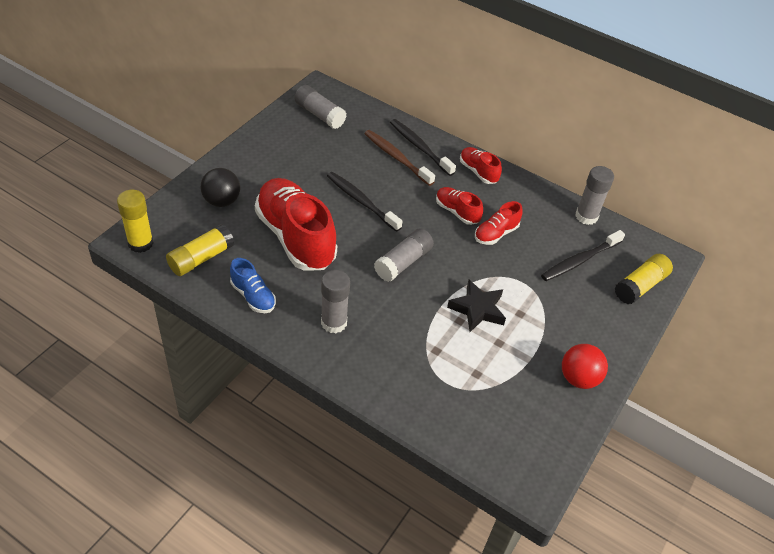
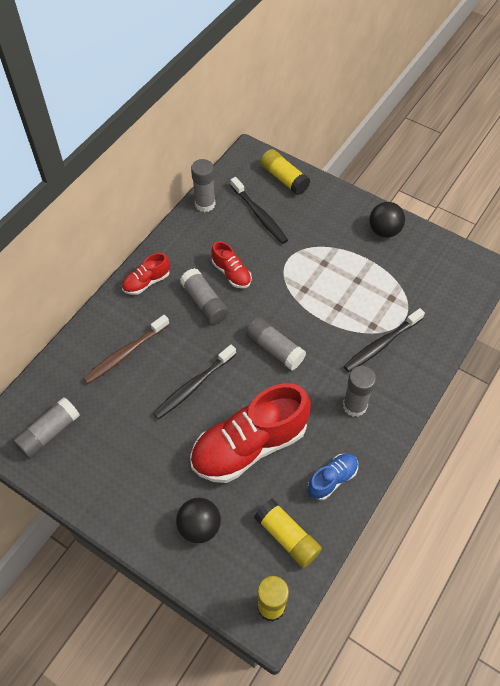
camera: 85 degrees left, 10 degrees up
black toothbrush [390,119,456,176] -> black toothbrush moved to [344,308,425,372]
red shoe [436,187,483,225] -> grey glue stick [180,268,229,325]
black star [447,280,506,332] -> none
red ball [562,344,608,389] -> black ball [369,202,405,237]

